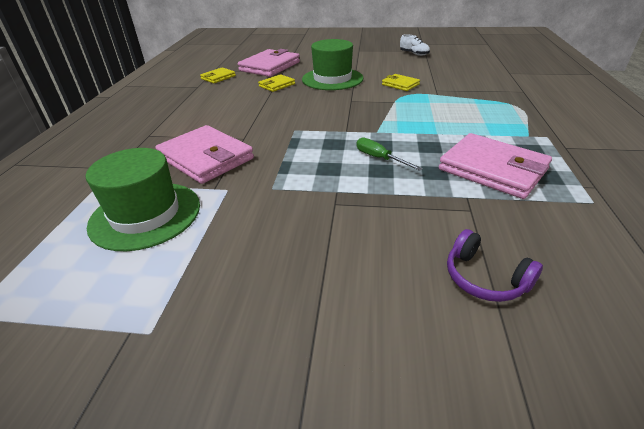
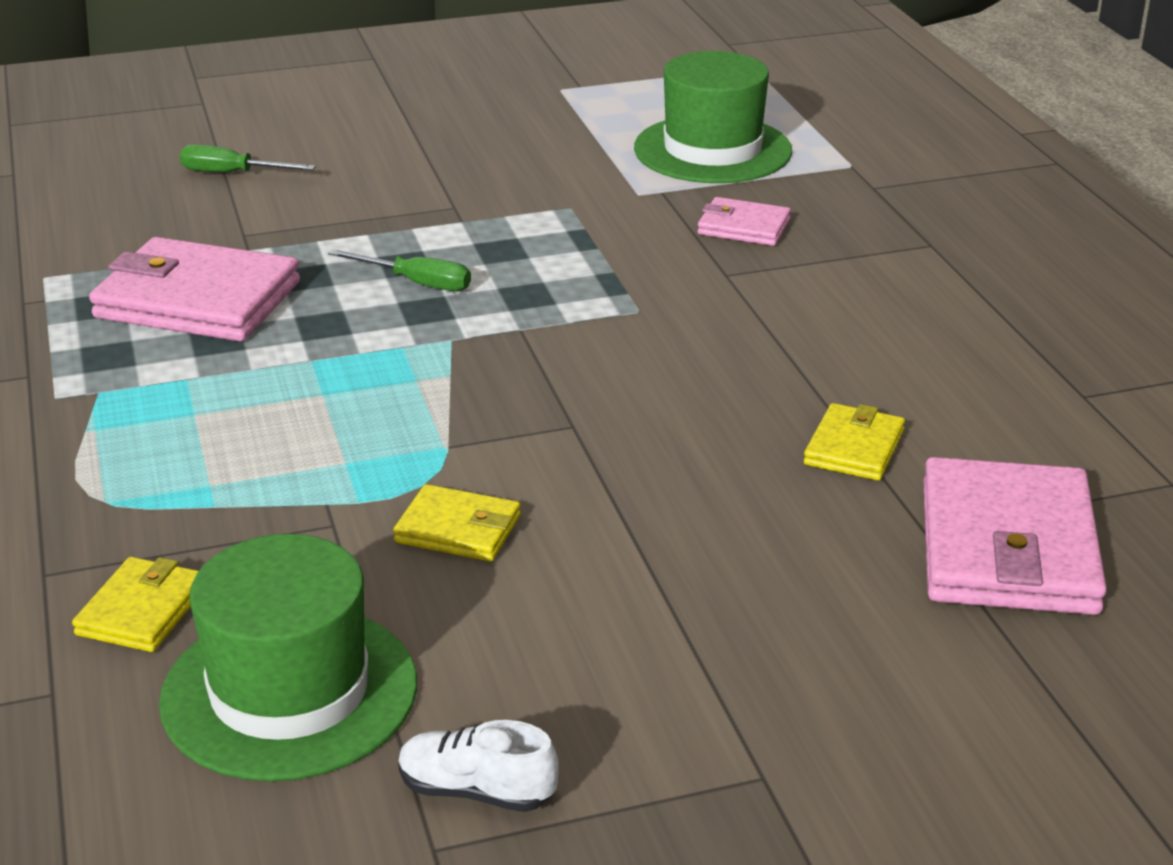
camera: 155 degrees right, 5 degrees down
pink wallet [155,125,254,184] -> pink wallet [698,197,791,246], size x0.52
yellow wallet [200,67,236,83] -> yellow wallet moved to [72,557,199,652]
green hat [302,39,363,90] -> green hat moved to [159,534,417,781]
purple headphones [447,229,543,302] -> green screwdriver [180,145,316,172]

